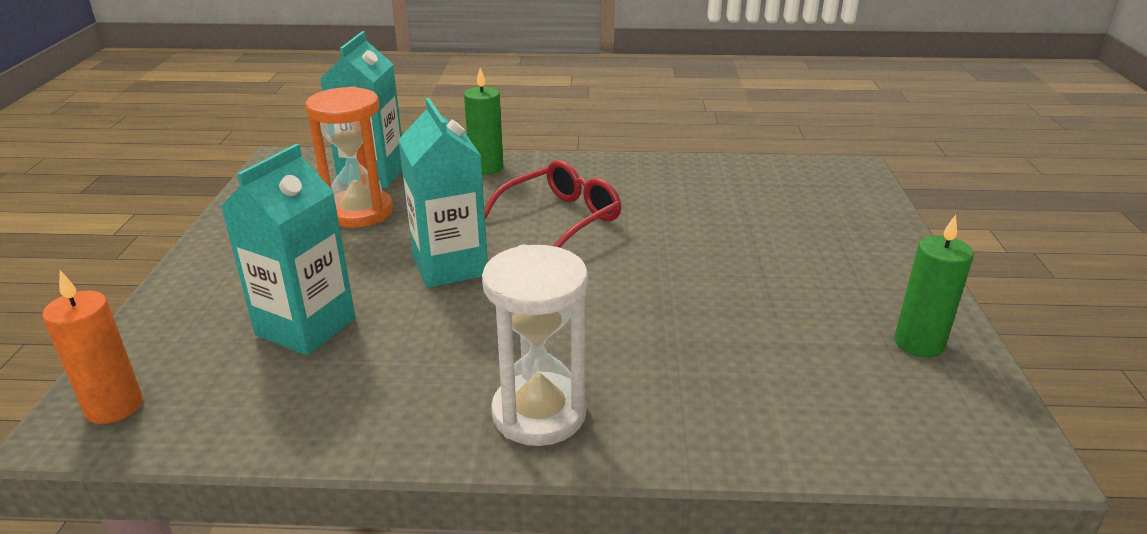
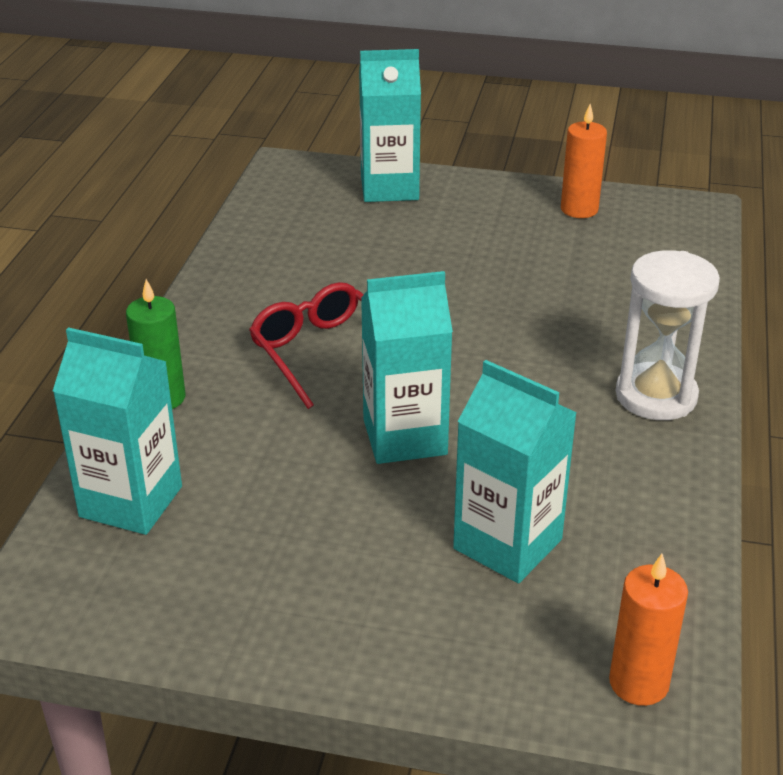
camera: 80 degrees left, 5 degrees up
orange hourglass [305,86,393,228] -> none
green candle [894,215,974,358] -> orange candle [561,104,607,218]
none -> turquoise carton [359,49,421,202]

